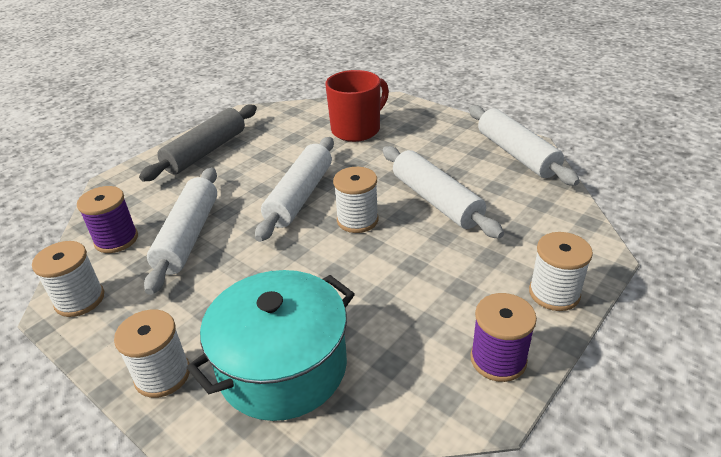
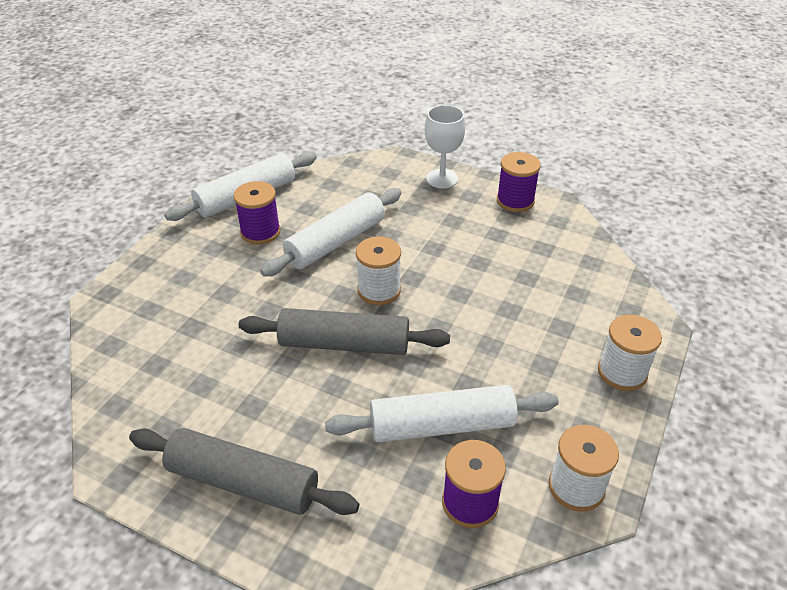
camera: 105 degrees left, 5 degrees up
turquoise pot [187,270,355,421] -> none
white rolling pin [255,137,334,242] -> grey rolling pin [238,308,450,355]
red mug [325,70,389,142] -> none
white spool [529,232,593,311] -> white goblet [425,105,465,188]
none -> purple spool [234,181,281,244]

